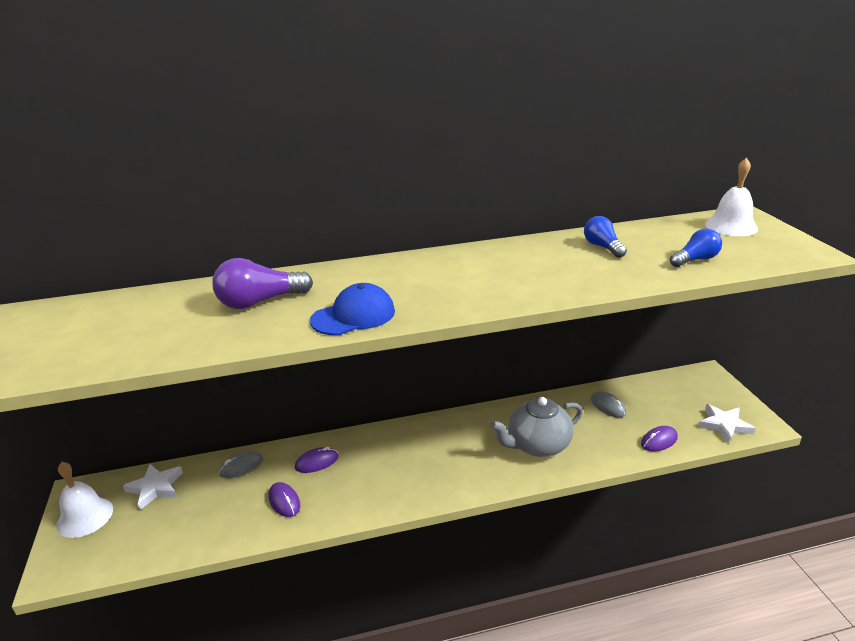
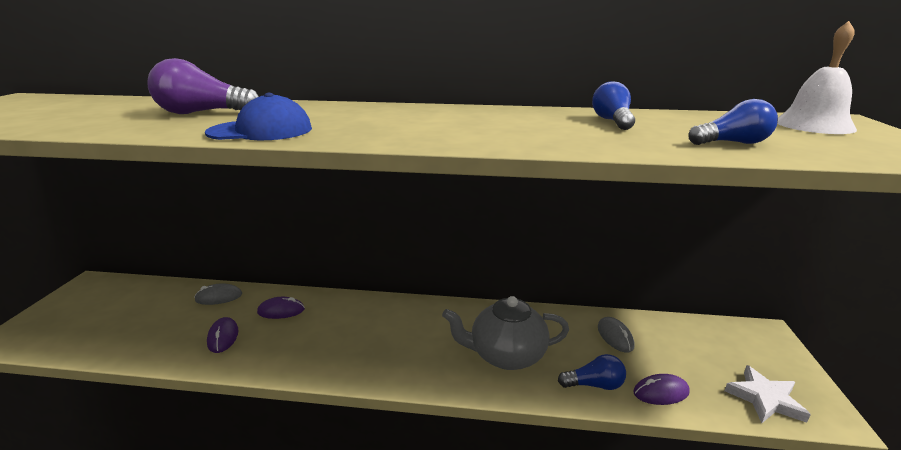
camera: 20 degrees right, 5 degrees down
white bell [56,462,113,538] -> none
white star [123,464,183,510] -> none
none -> blue light bulb [558,354,626,390]

